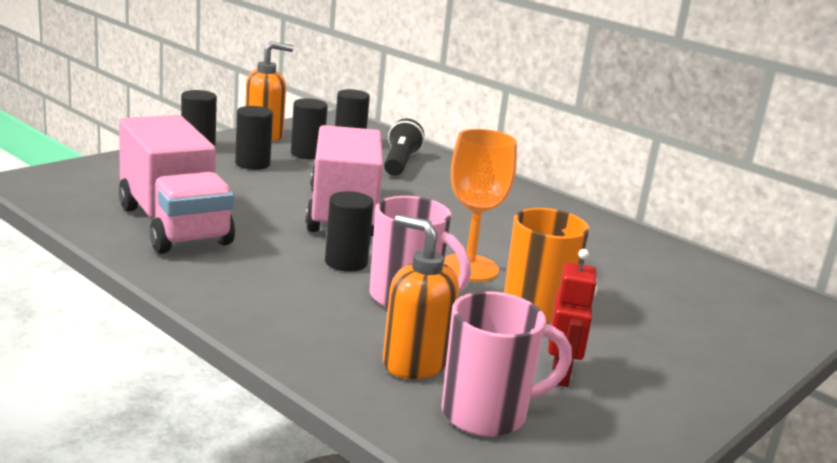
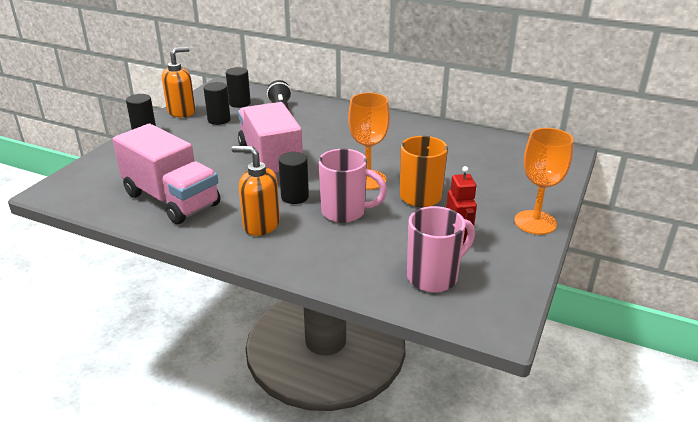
camera: 15 degrees left, 10 degrees up
black cylinder [235,106,273,170] -> none
orange soap dispenser [383,214,459,379] -> orange soap dispenser moved to [232,146,280,236]
none -> orange goblet [514,128,574,235]

